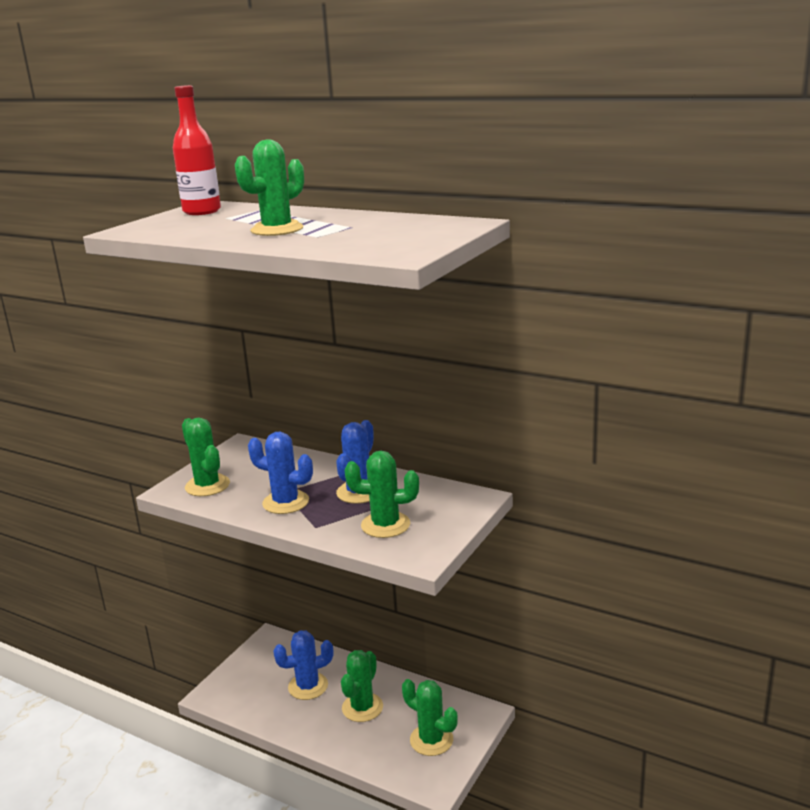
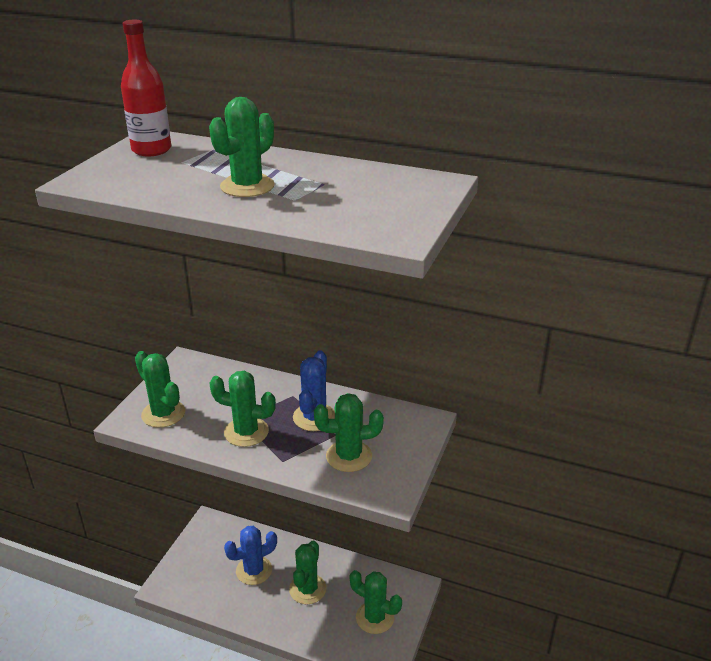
camera: 10 degrees left, 10 degrees up
blue cactus [248,432,313,514] -> green cactus [209,371,276,447]

